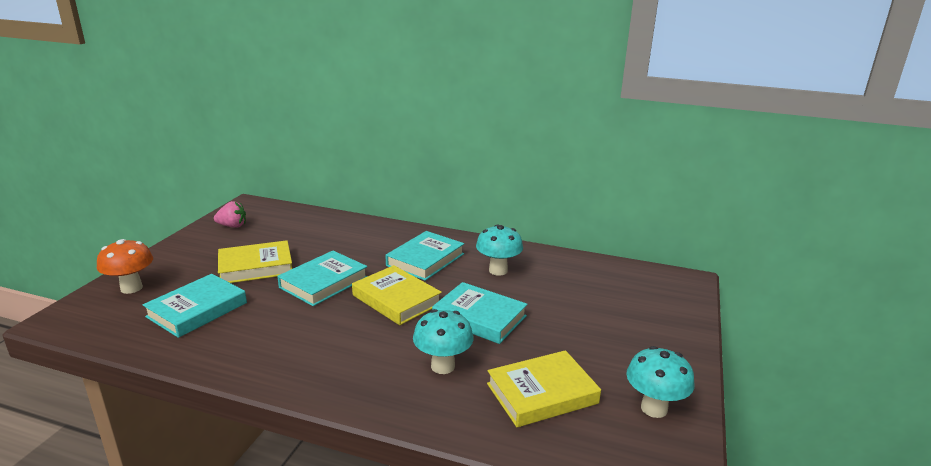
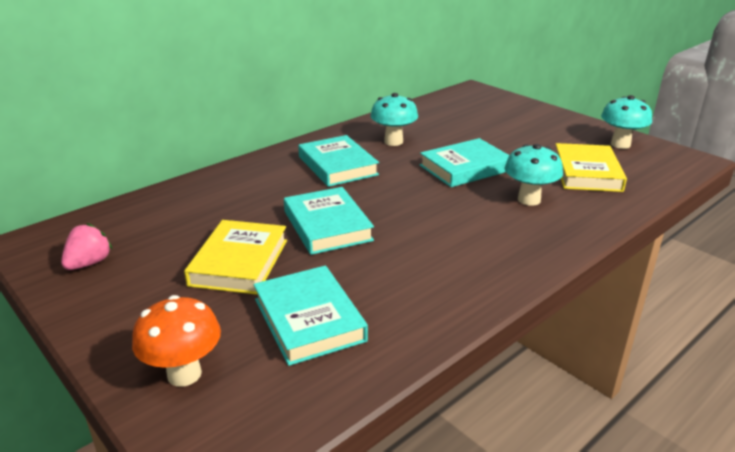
camera: 60 degrees left, 5 degrees up
yellow book [352,265,442,325] -> none

